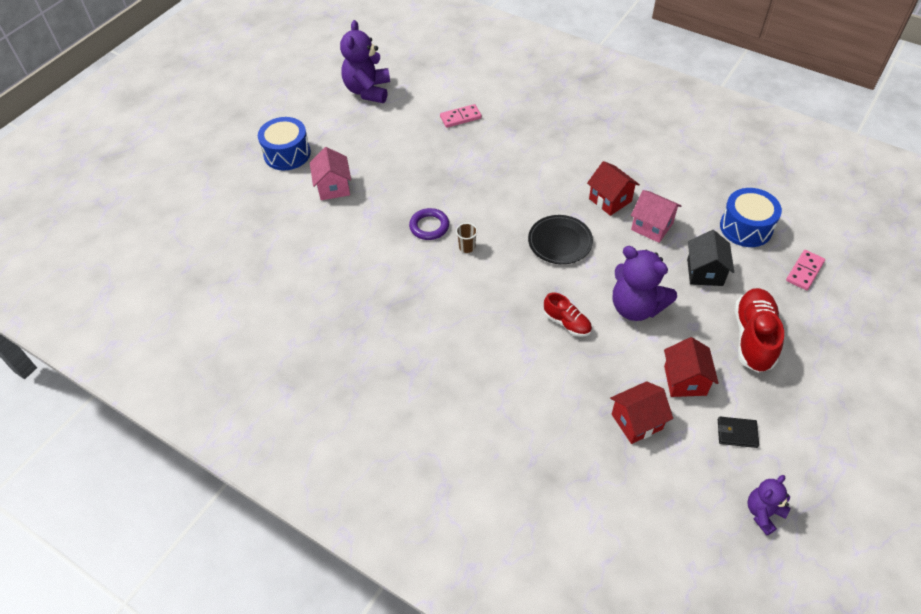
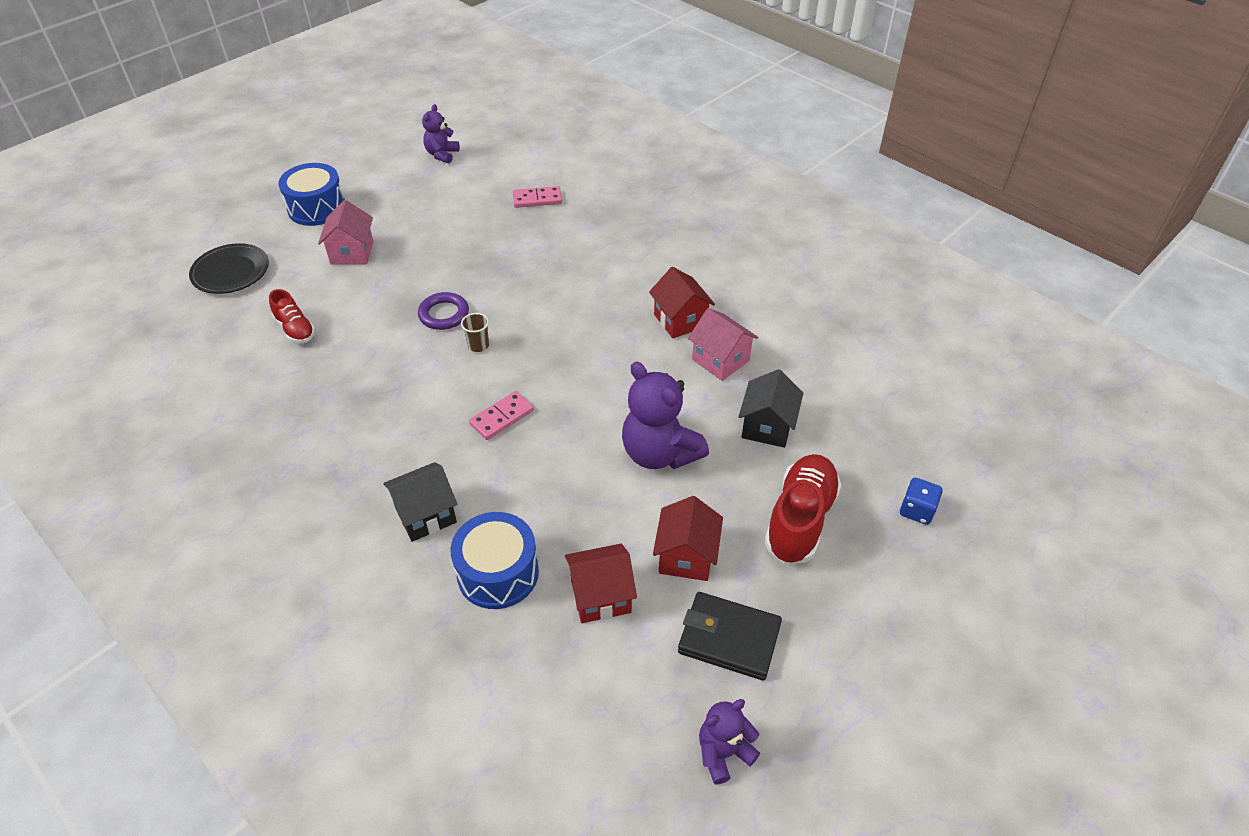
camera: 10 degrees right, 5 degrees down
purple teddy bear [340,20,390,103] -> purple teddy bear [422,104,460,163], size x0.57
black plate [528,215,593,264] -> black plate moved to [189,243,269,294]
red shoe [544,292,592,337] -> red shoe moved to [269,289,315,343]
black wallet [718,417,759,448] -> black wallet [678,592,782,681], size x1.70
blue drum [720,188,782,247] -> blue drum moved to [450,512,539,609]
pink domino [786,250,825,290] -> pink domino moved to [469,391,534,440]
none -> black house [383,462,457,542]
none -> blue dice [900,478,943,525]

